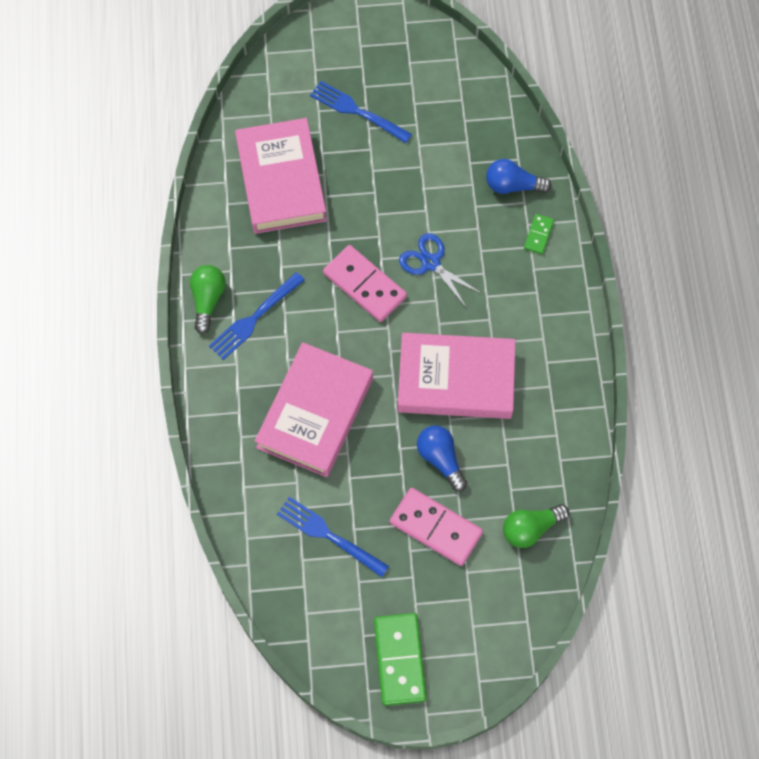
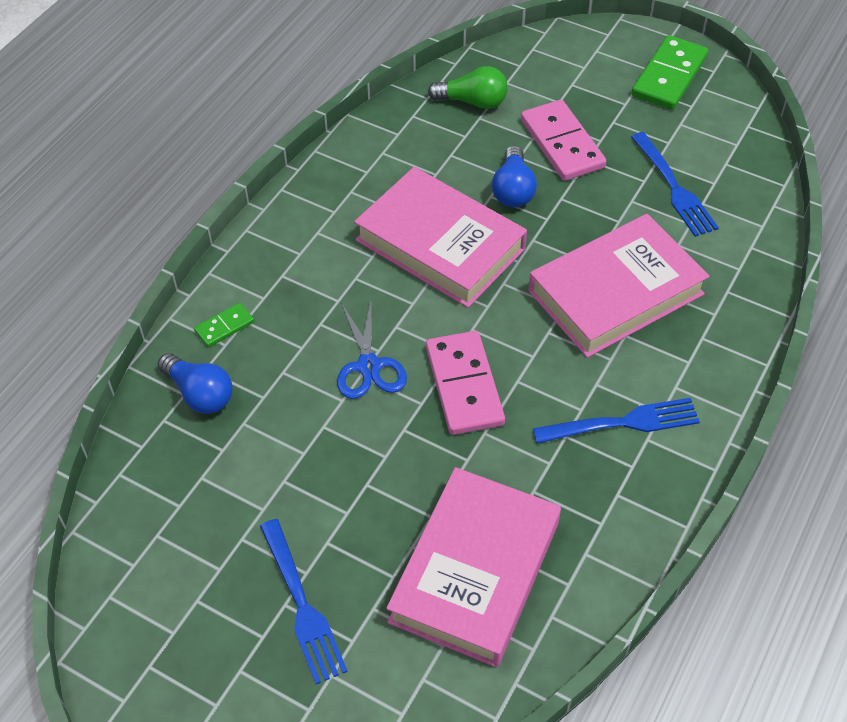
camera: 145 degrees left, 15 degrees down
green light bulb [190,265,226,334] -> none

